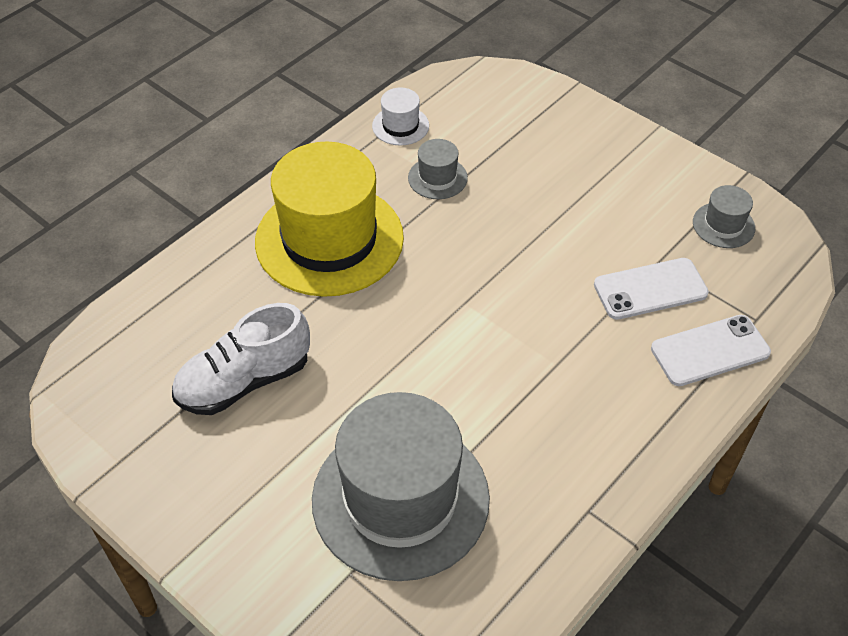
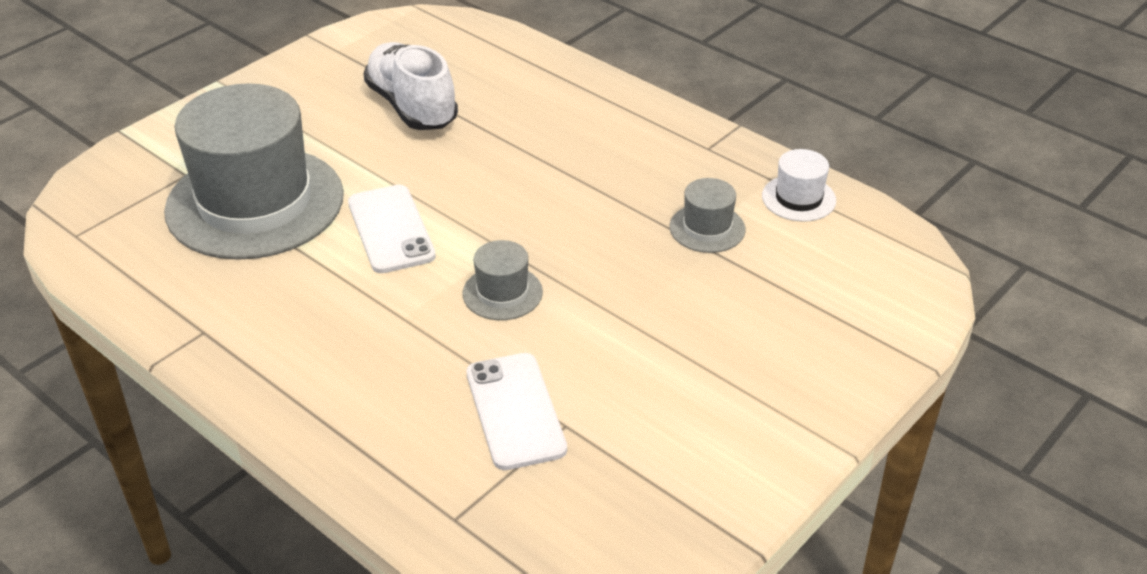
camera: 90 degrees right, 10 degrees down
yellow hat [255,142,404,297] -> none
white phone [651,315,771,386] -> white phone moved to [348,185,436,273]
grey hat [693,185,755,248] -> grey hat moved to [463,240,543,320]

